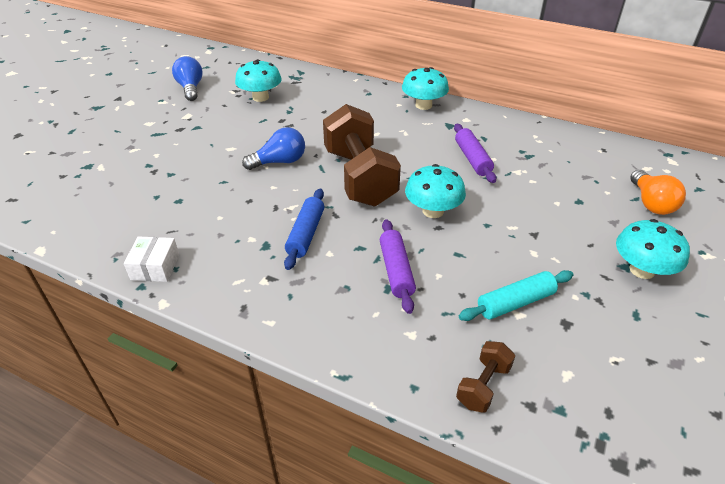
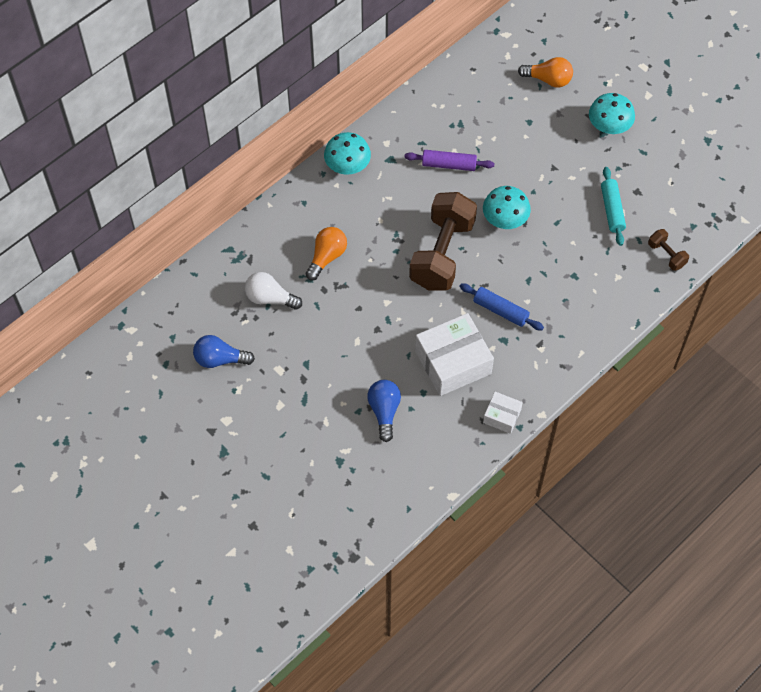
camera: 70 degrees left, 20 degrees up
turquoise mushroom [235,59,282,102] -> white light bulb [245,272,302,310]
blue light bulb [242,127,305,170] -> blue light bulb moved to [367,380,401,442]
brown dumbbell [323,104,401,207] -> brown dumbbell turned 75 degrees counterclockwise [409,192,477,291]
purple rolling pin [380,219,416,314] -> none
none -> orange light bulb [306,227,347,280]
none -> white box [415,313,494,396]

